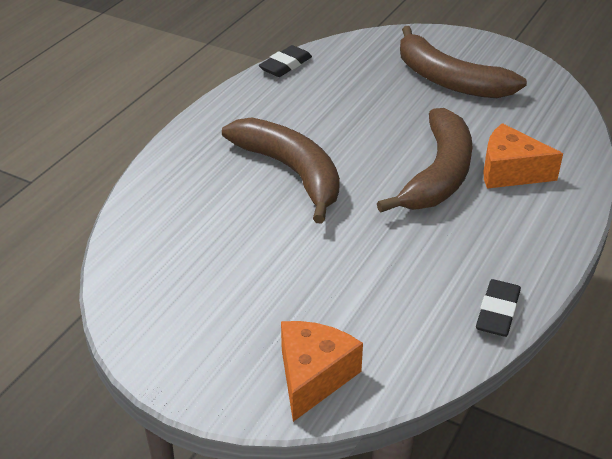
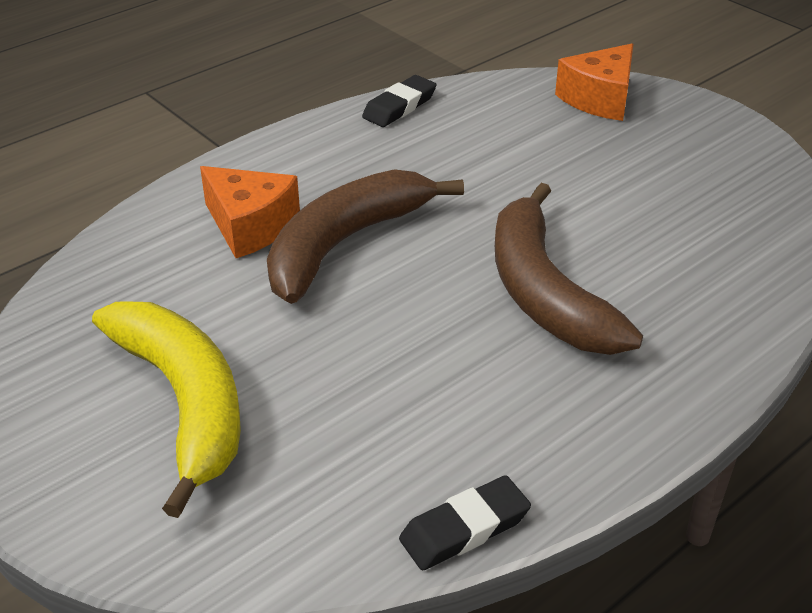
camera: 160 degrees left, 0 degrees up
brown banana [400,26,527,98] -> yellow banana [92,301,241,518]

